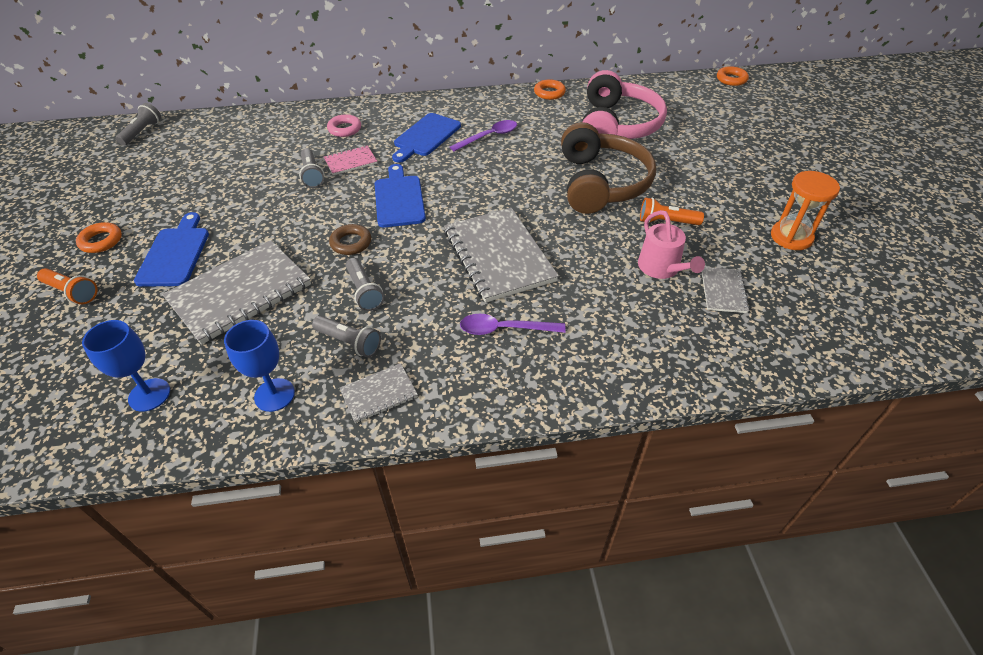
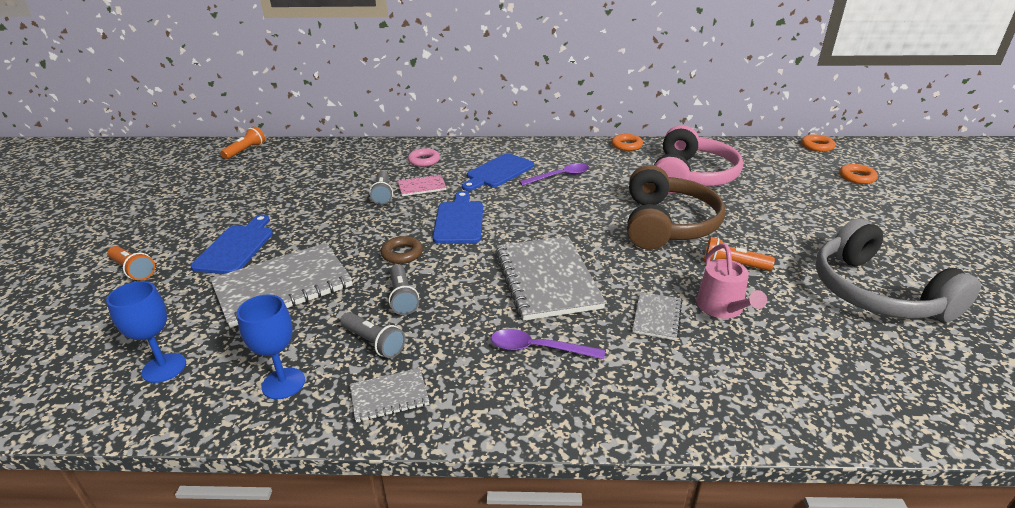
camera: 10 degrees right, 15 degrees down
orange ring [76,222,122,253] -> orange ring moved to [839,164,878,184]
grey flashlight [116,103,161,146] -> orange flashlight [220,126,265,159]
grey notebook [702,267,750,313] -> grey notebook moved to [632,292,682,340]
orange hourglass [771,171,840,250] -> grey headphones [815,218,981,322]

